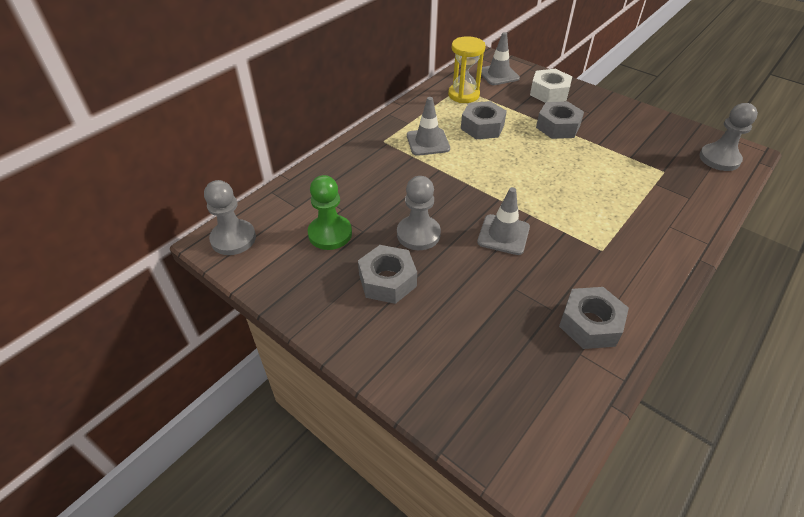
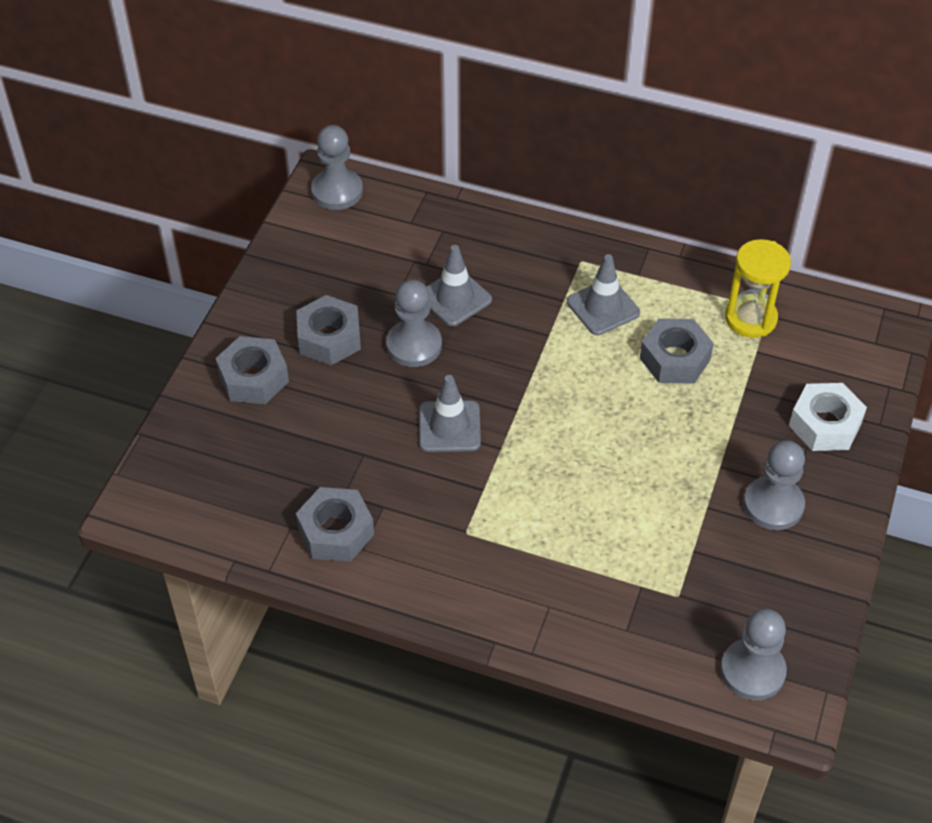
camera: 70 degrees right, 5 degrees up
green pawn [308,175,352,250] -> none
grey traffic cone [481,32,520,85] -> grey traffic cone moved to [426,245,492,326]
grey nut [536,101,584,139] -> grey nut moved to [216,336,289,404]
none -> grey pawn [744,440,805,530]

